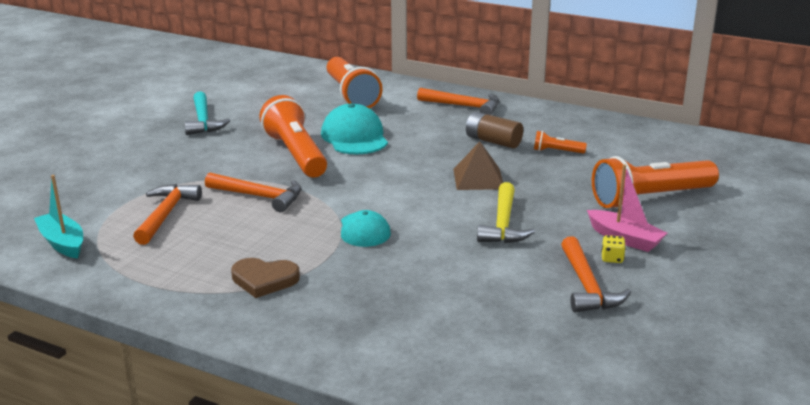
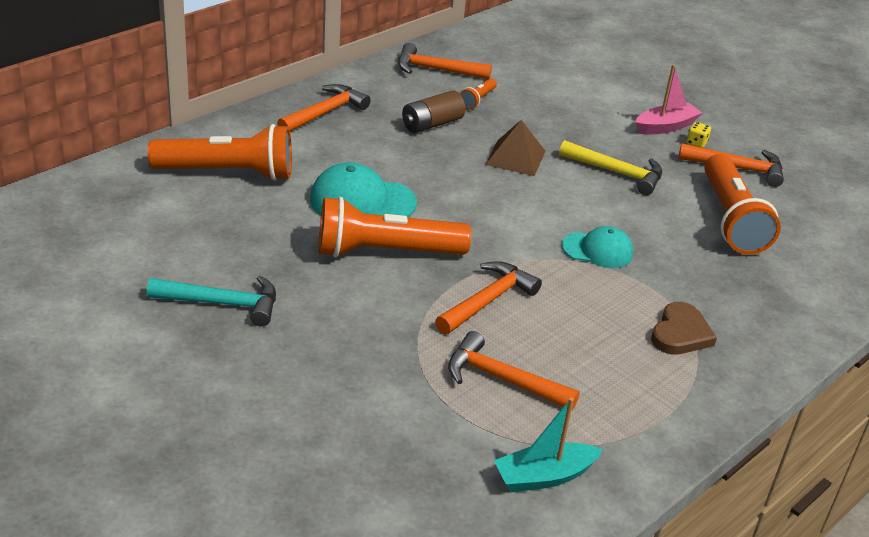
camera: 75 degrees left, 10 degrees up
orange flashlight [592,156,719,209] -> orange flashlight moved to [704,154,781,254]
none -> orange hammer [398,43,492,79]

